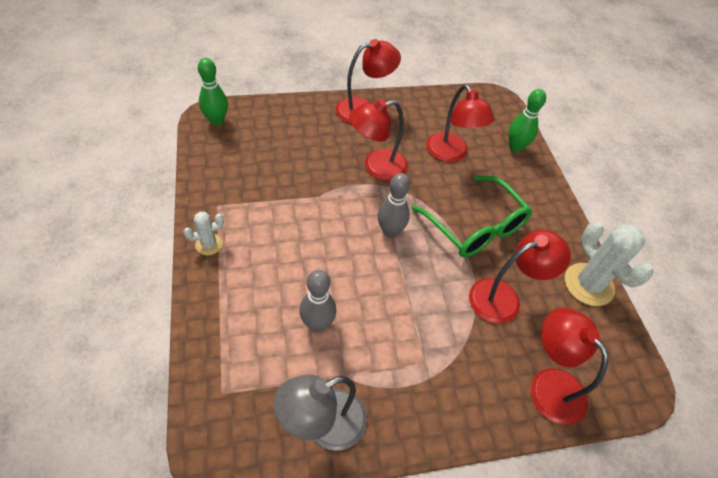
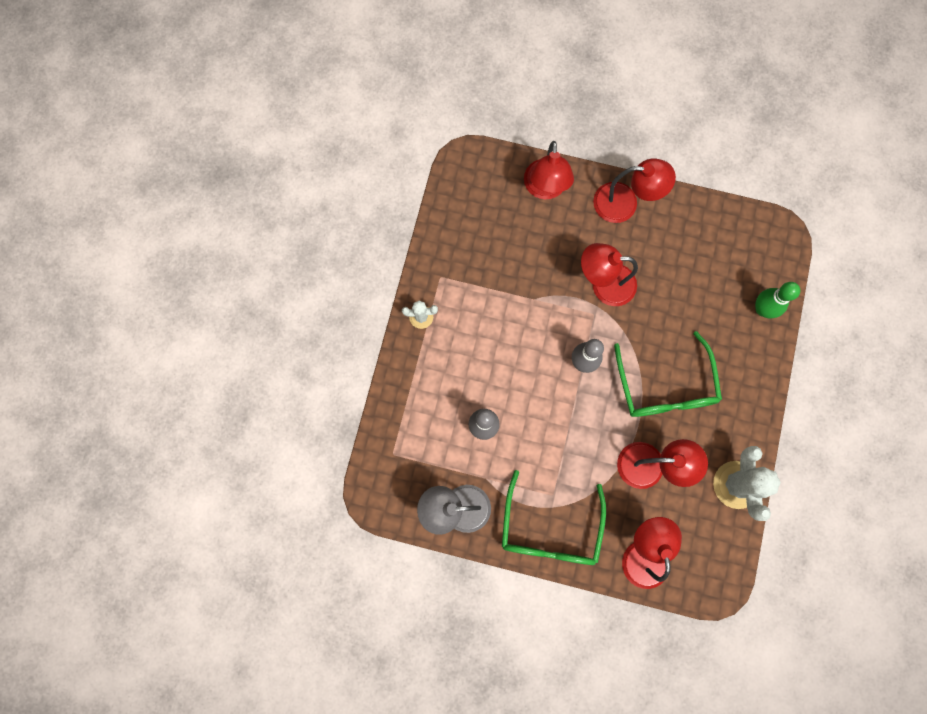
camera: 30 degrees right, 25 degrees up
green bowling pin [198,58,228,125] -> none
red lamp [426,84,494,162] -> red lamp moved to [524,141,574,199]
none -> green glasses [502,470,606,565]

